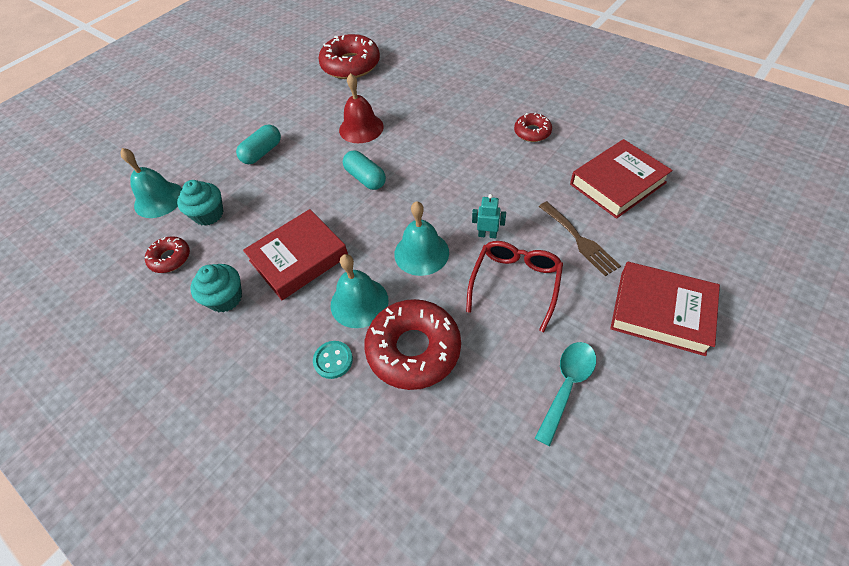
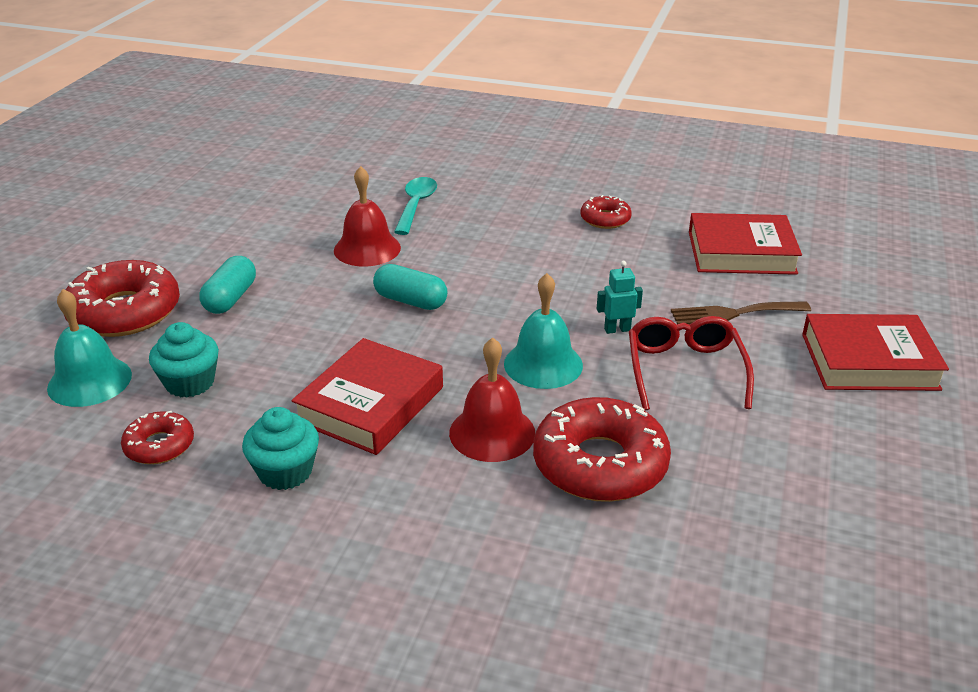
camera: 25 degrees left, 20 degrees down
turquoise button [313,341,353,379] -> none
red donut [319,34,380,79] -> red donut moved to [64,260,180,337]
turquoise bell [331,254,388,328] -> red bell [449,337,535,462]
turquoise spoon [535,342,596,446] -> turquoise spoon moved to [394,177,437,235]
brown fork [539,201,621,276] -> brown fork turned 135 degrees clockwise [671,301,811,325]
red book [570,139,672,219] -> red book turned 60 degrees clockwise [689,213,802,275]

